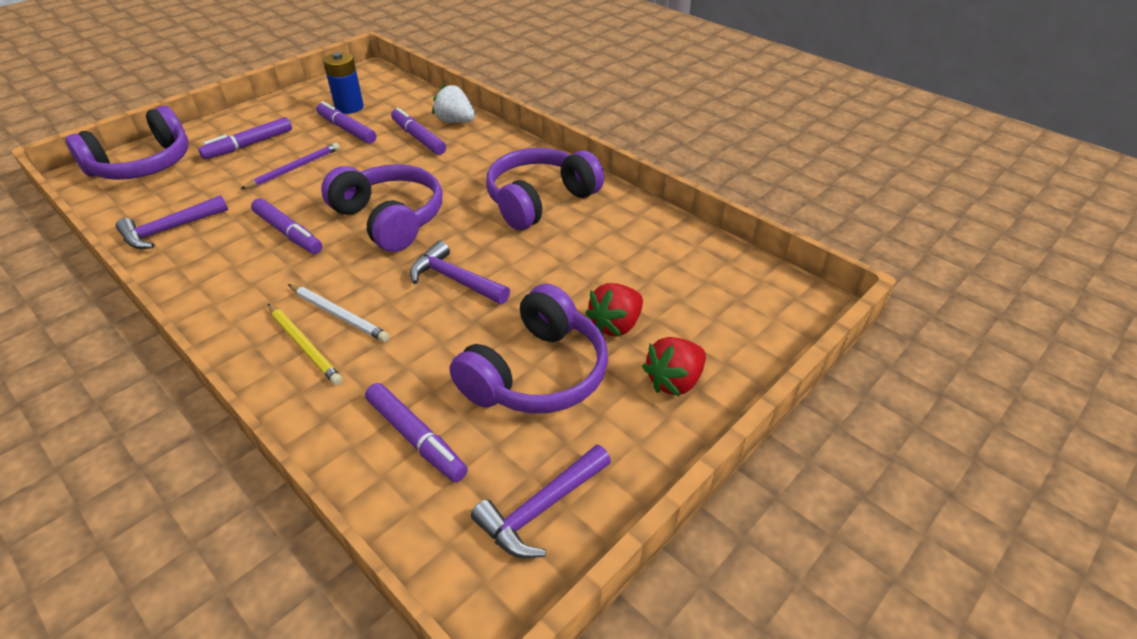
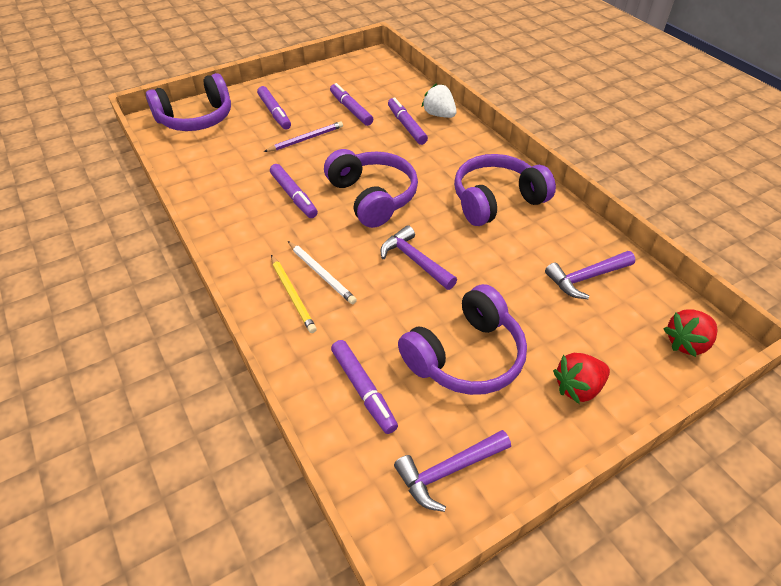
camera: 15 degrees right, 5 degrees up
purple hammer [116,195,228,249] -> purple hammer moved to [545,251,635,299]
purple marker [198,117,292,160] -> purple marker turned 90 degrees counterclockwise [257,86,291,130]
blue battery [323,52,364,114] -> none
red strawberry [585,283,643,336] -> red strawberry moved to [664,309,718,357]

